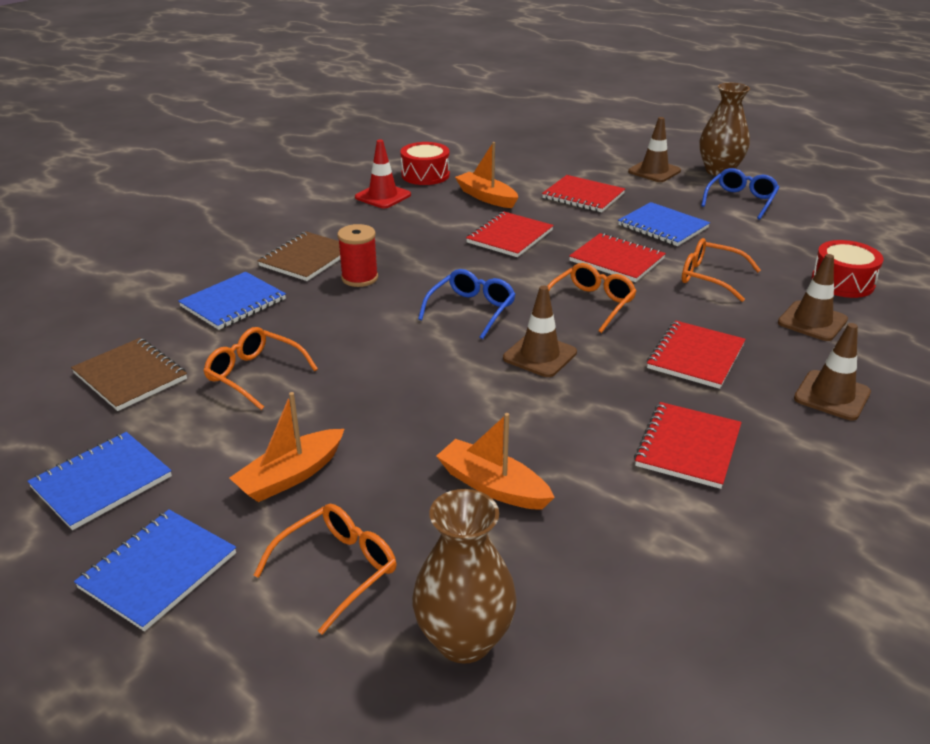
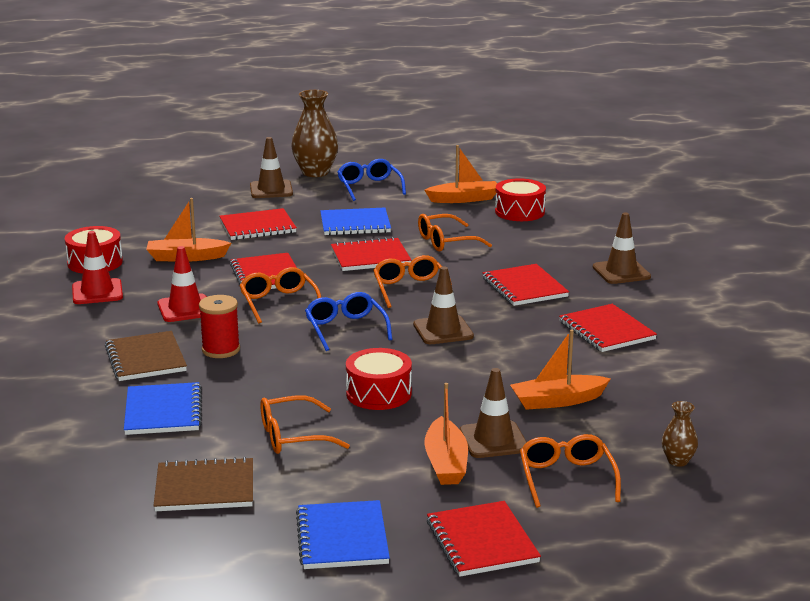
camera: 50 degrees left, 10 degrees down
blue notebook [74,510,236,631] -> red notebook [427,501,541,577]
brown vase [412,489,517,664] -> brown vase [662,401,698,467], size x0.50
brown traffic cone [778,254,848,341] -> brown traffic cone moved to [459,368,527,458]
none -> red traffic cone [157,246,207,322]
none -> orange glasses [239,267,321,323]
none -> red drum [346,348,412,410]
none -> orange boat [424,145,497,203]

